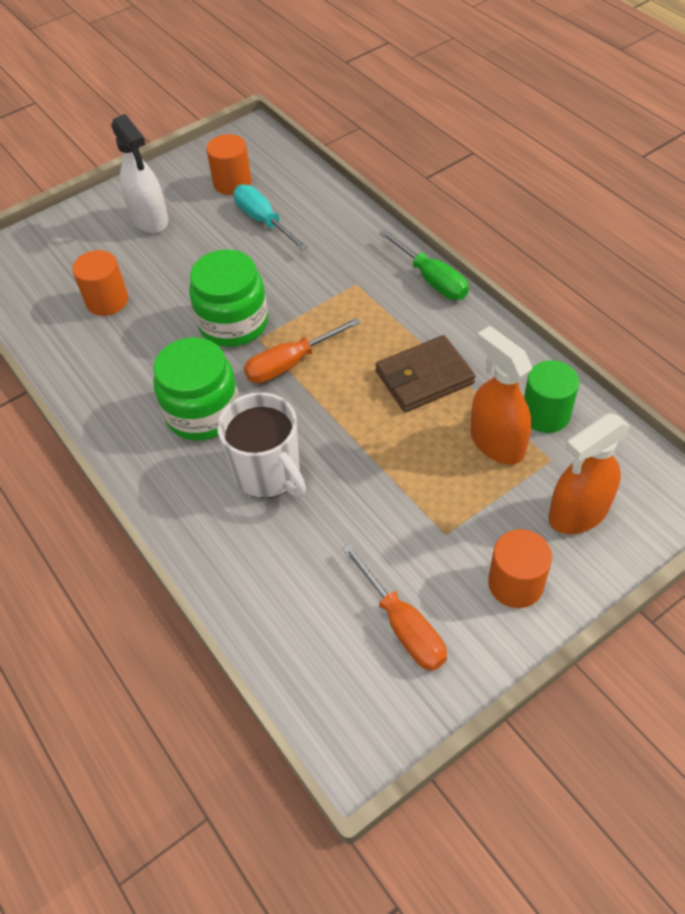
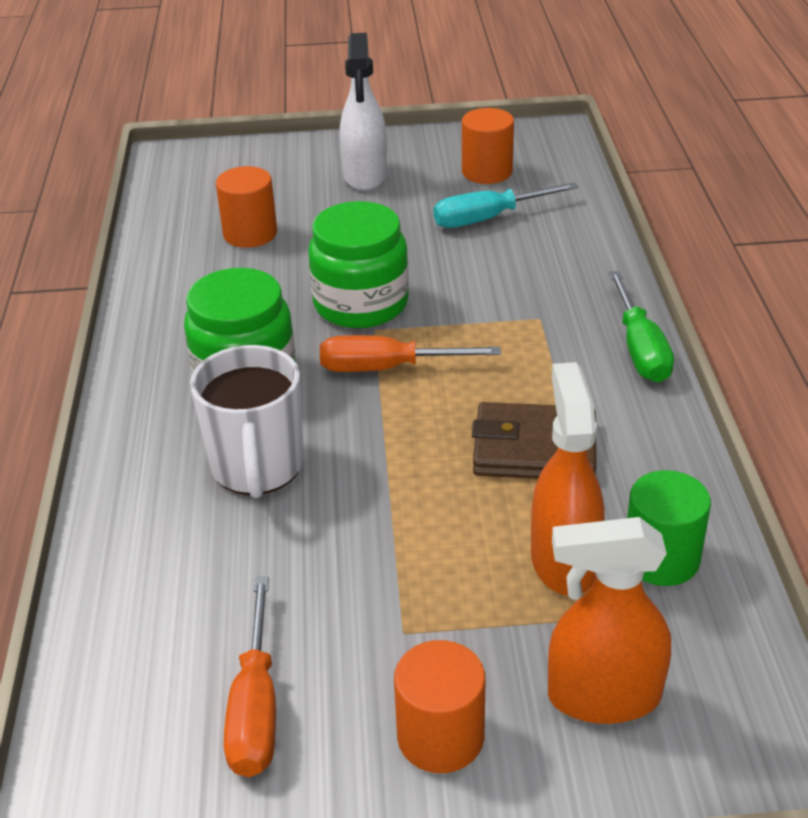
camera: 30 degrees right, 15 degrees down
turquoise screwdriver [233,185,308,251] -> turquoise screwdriver turned 105 degrees counterclockwise [433,182,578,228]

